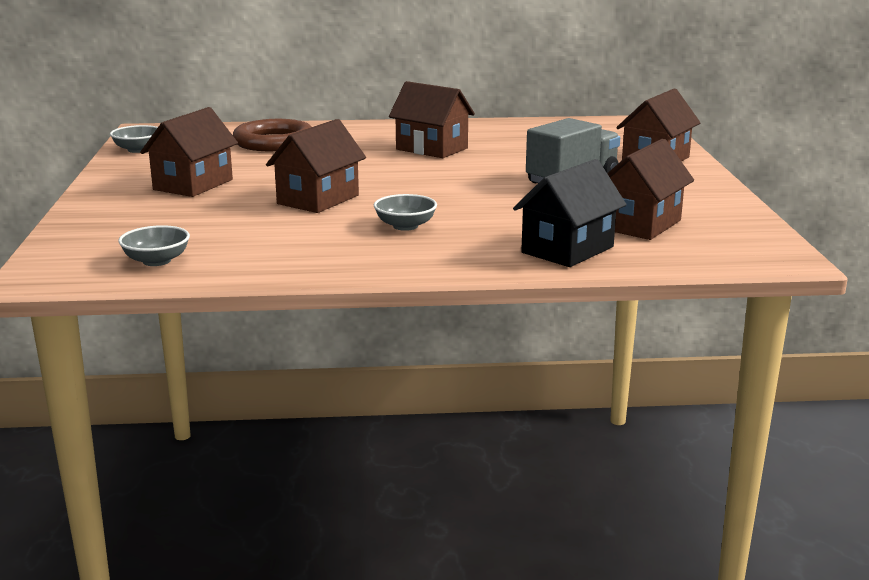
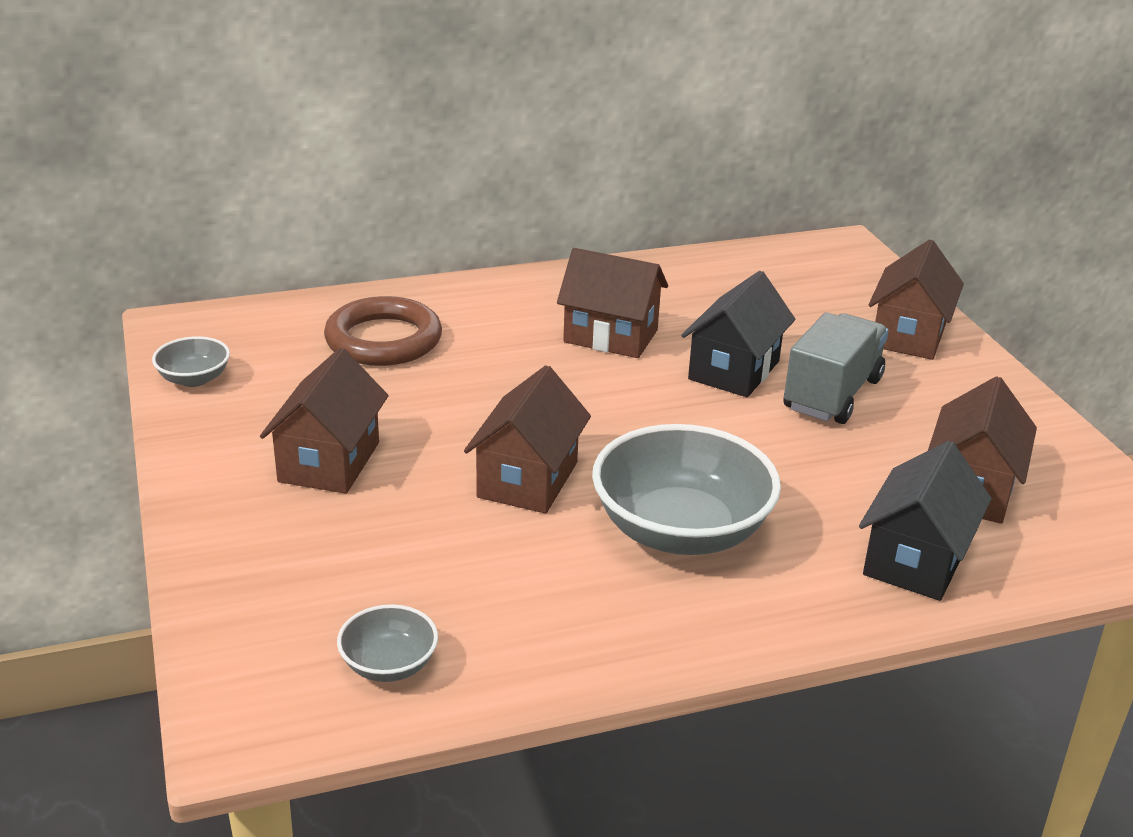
camera: 15 degrees left, 10 degrees up
grey bowl [374,194,437,231] -> grey bowl [592,424,781,555], size x2.12
none -> black house [681,271,795,397]

